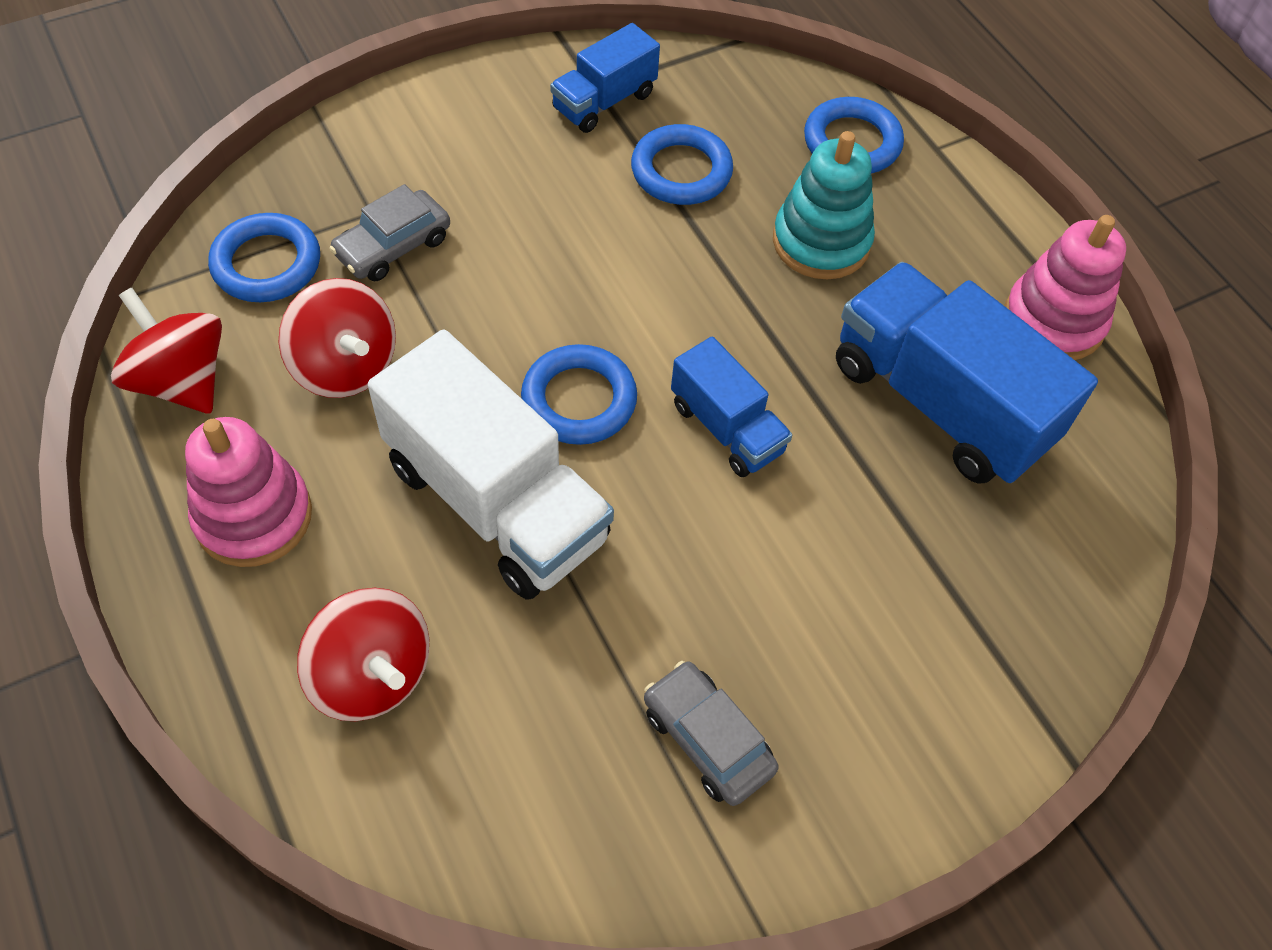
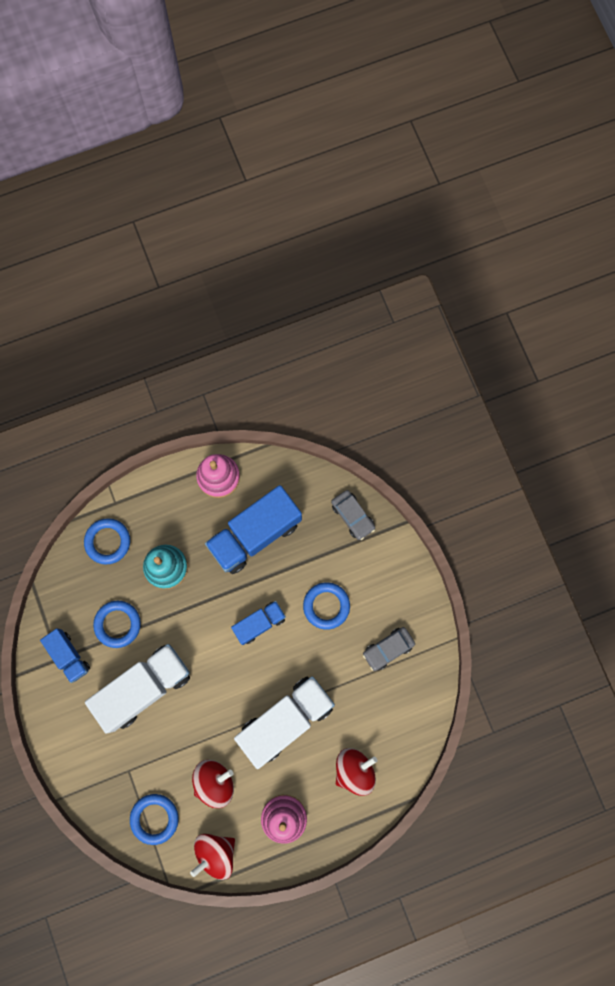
camera: 80 degrees left, 20 degrees up
grey car [329,184,450,281] -> grey car moved to [331,490,375,540]
blue ring [521,344,637,445] -> blue ring moved to [303,582,350,630]
none -> white truck [85,644,190,734]

